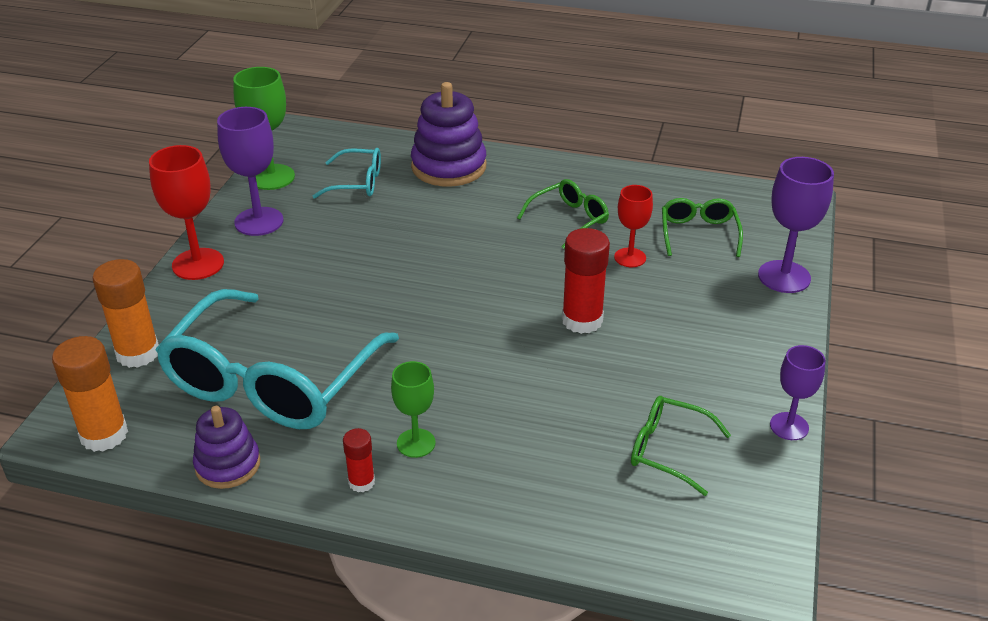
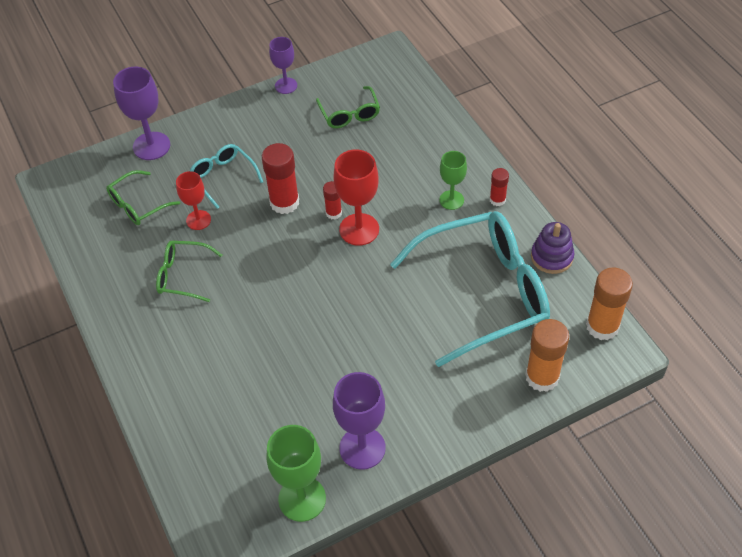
camera: 130 degrees left, 15 degrees up
red goblet [149,145,224,280] -> red goblet moved to [333,149,379,246]
turquoise glasses [312,148,381,199] -> turquoise glasses moved to [190,144,263,209]
purple stacking toy [411,82,486,187] -> none
none -> red glue stick [323,181,342,220]

